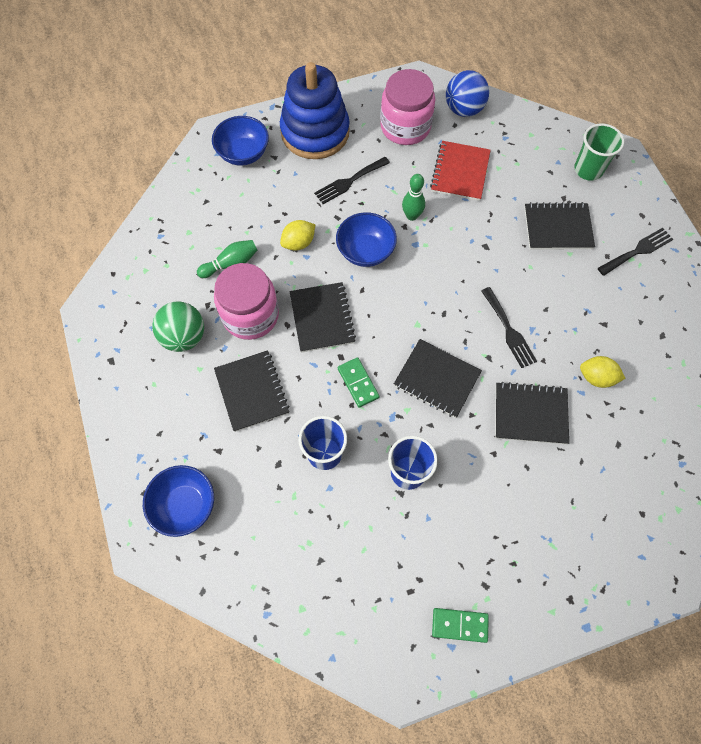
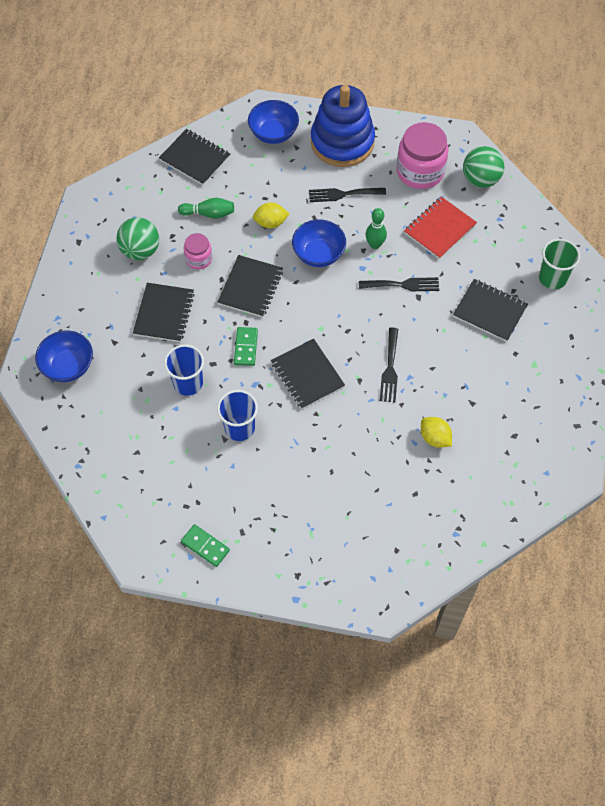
camera: 30 degrees right, 5 degrees down
pink jar [214,263,279,340] -> pink jar [184,233,212,269], size x0.54
blue ball [446,70,489,117] -> green ball [463,146,504,188]
black notebook [495,382,569,444] -> black notebook moved to [159,129,230,186]
black fork [598,228,673,276] -> black fork moved to [359,277,439,291]

